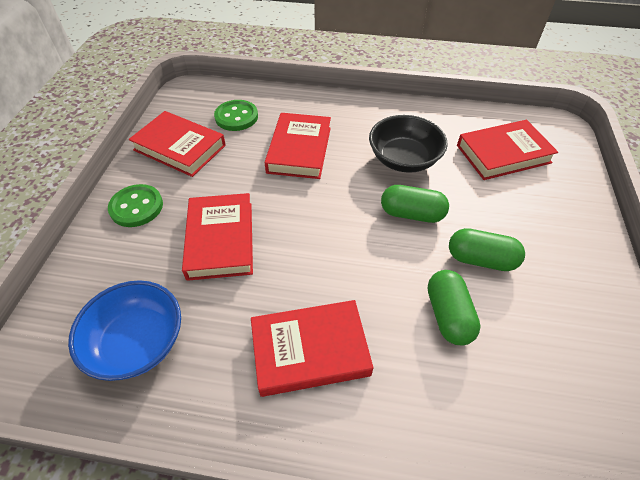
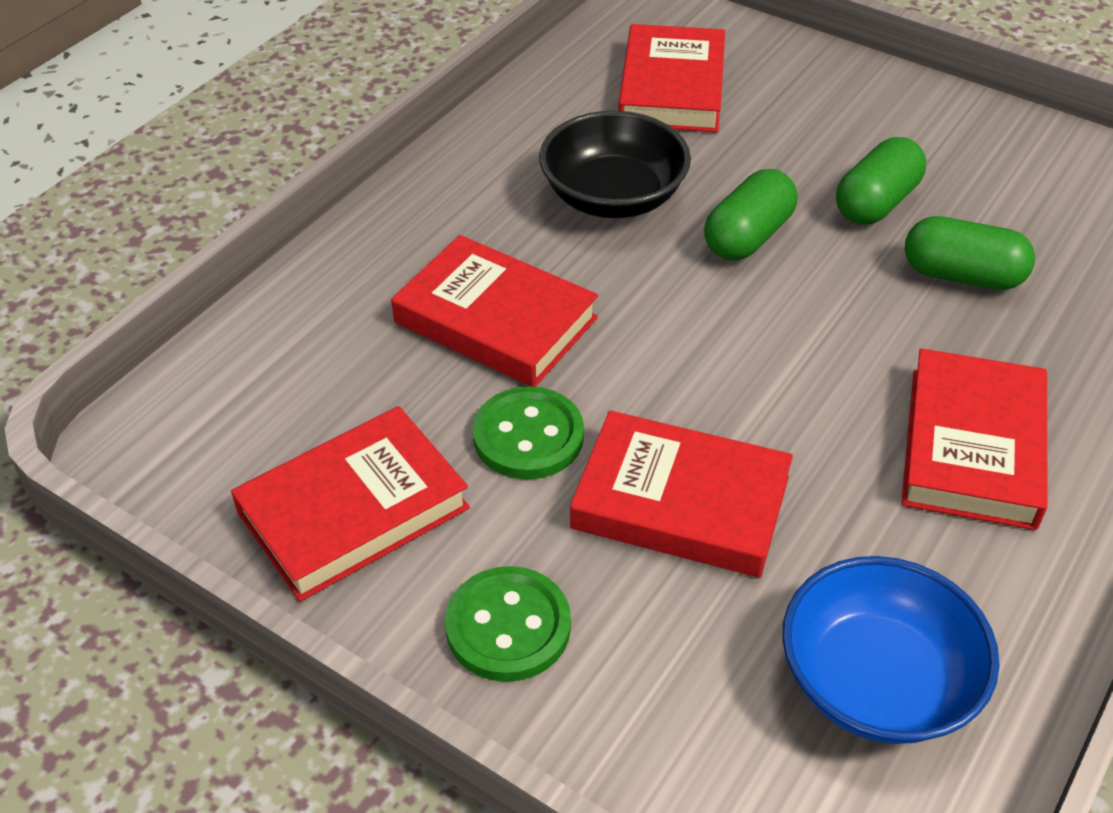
camera: 65 degrees left, 5 degrees down
green button [214,100,258,131] -> green button moved to [473,386,584,479]

